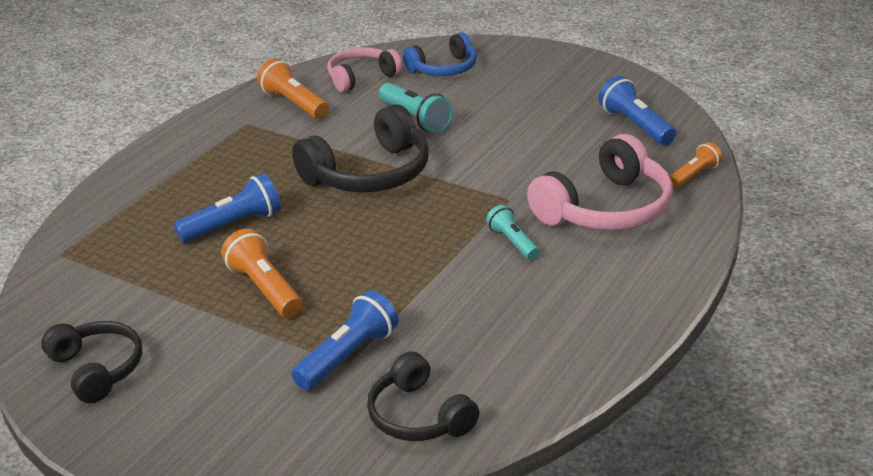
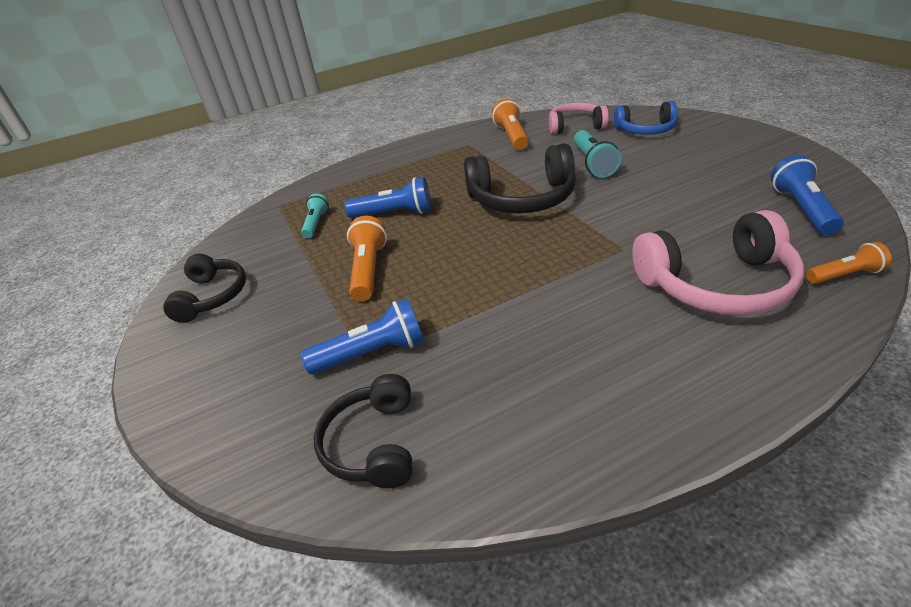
camera: 35 degrees right, 5 degrees up
turquoise flashlight [486,205,539,260] -> turquoise flashlight moved to [301,193,329,239]

